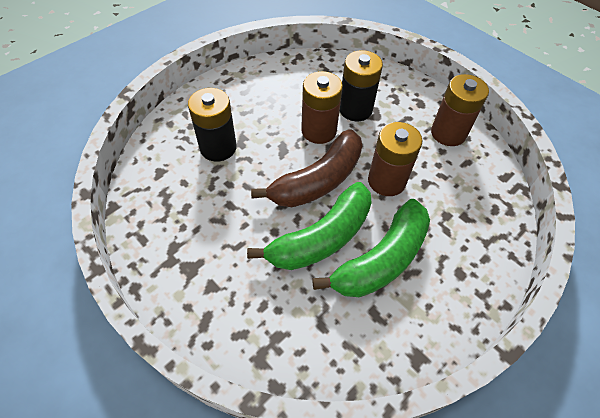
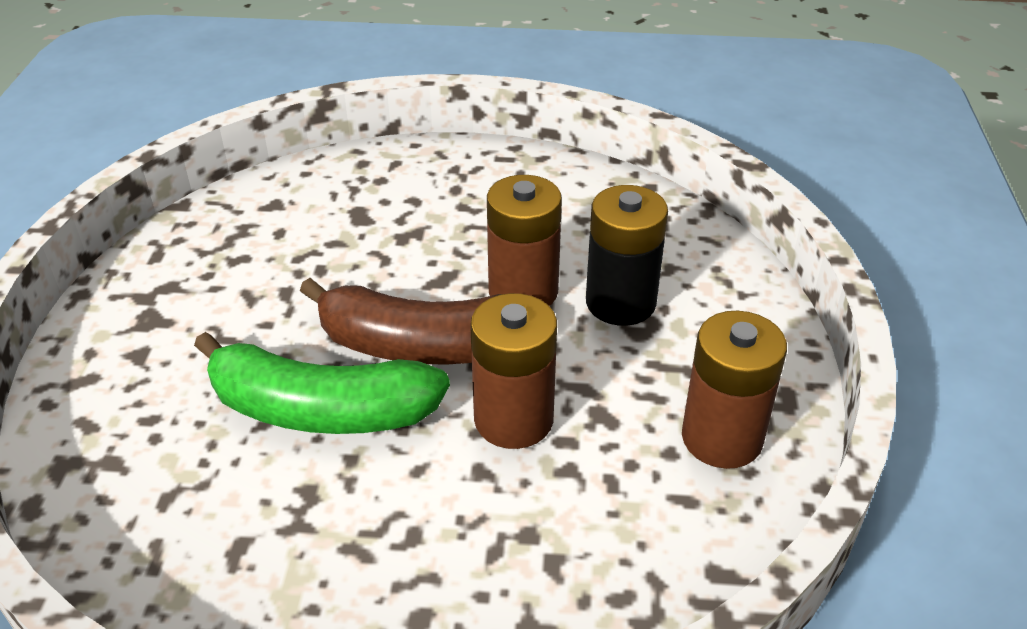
camera: 50 degrees right, 15 degrees down
black battery [188,88,236,162] -> none
green banana [312,199,430,297] -> none

